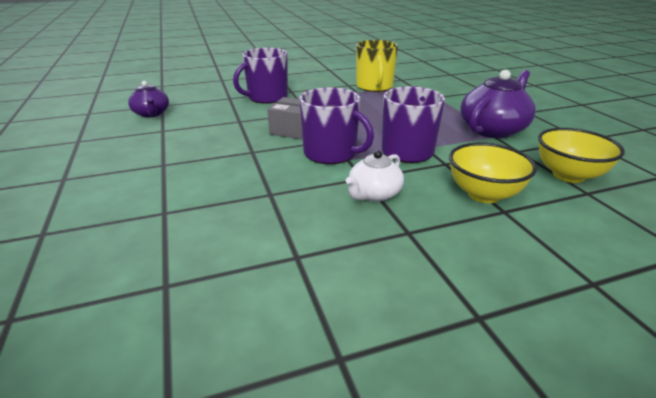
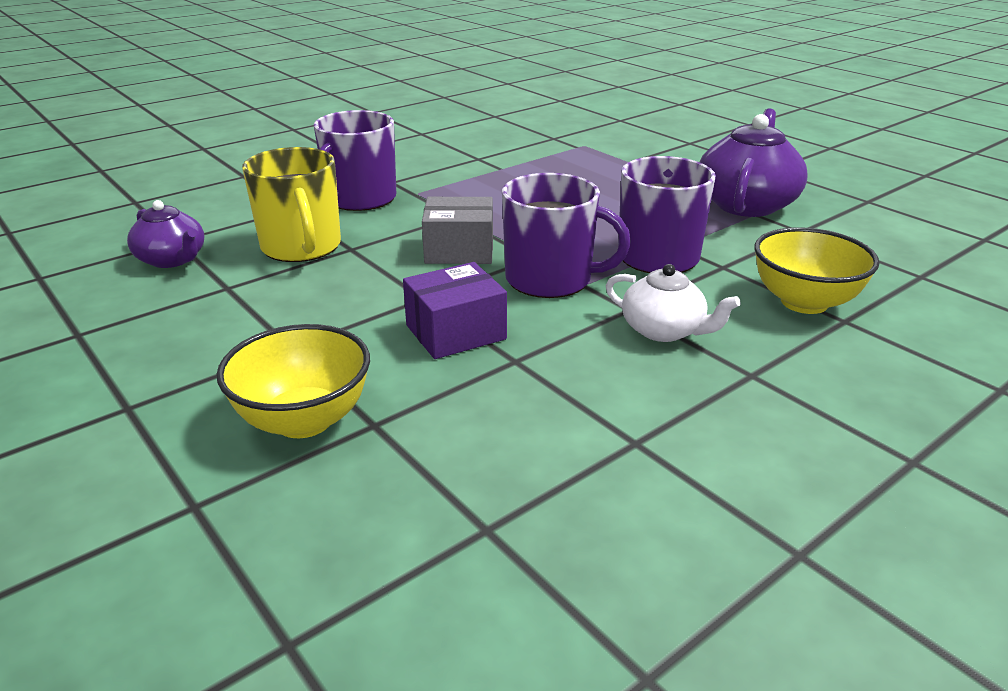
camera: 20 degrees left, 0 degrees up
white teapot [346,150,404,202] -> white teapot turned 75 degrees counterclockwise [606,264,741,342]
yellow mug [356,40,398,92] -> yellow mug moved to [242,147,341,262]
yellow bowl [538,128,625,183] -> yellow bowl moved to [216,324,370,438]
none -> purple box [403,262,507,359]

